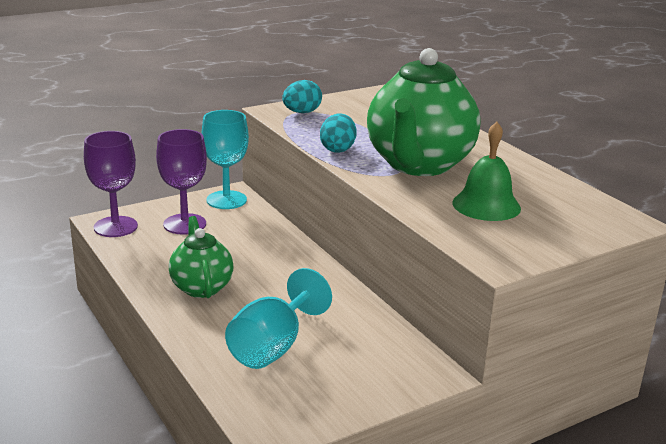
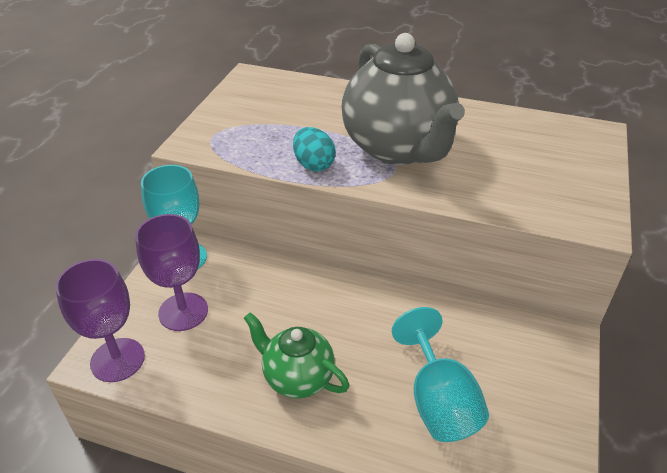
camera: 40 degrees left, 15 degrees up
turquoise egg [282,80,322,113] -> none
green teapot [367,48,481,176] -> grey teapot [341,33,465,165]
green bell [452,122,521,221] -> none

